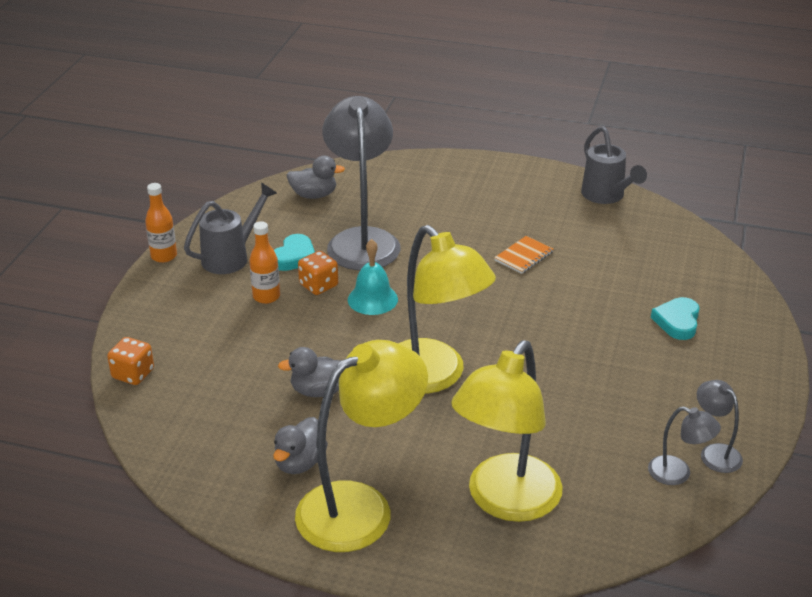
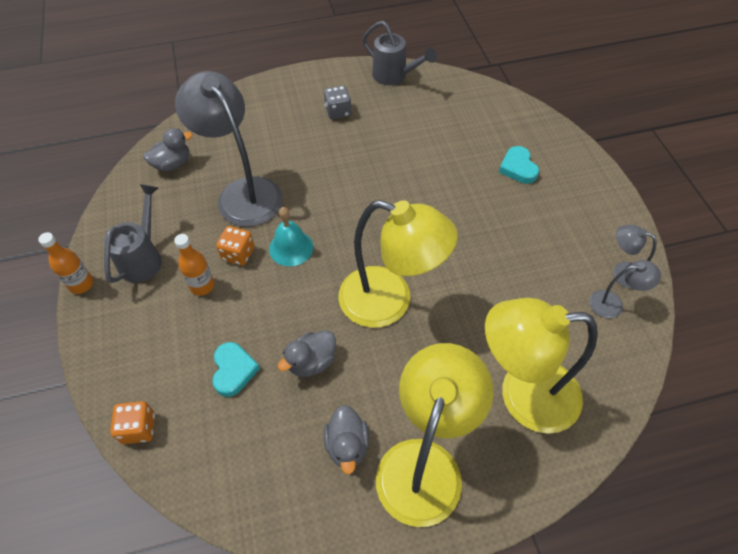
camera: 30 degrees left, 20 degrees up
turquoise heart [274,234,315,271] -> turquoise heart moved to [212,342,260,397]
yellow lamp [451,340,563,522] -> yellow lamp turned 90 degrees clockwise [485,298,598,434]
orange notebook [494,236,553,274] -> none
none -> grey dice [324,85,352,119]

